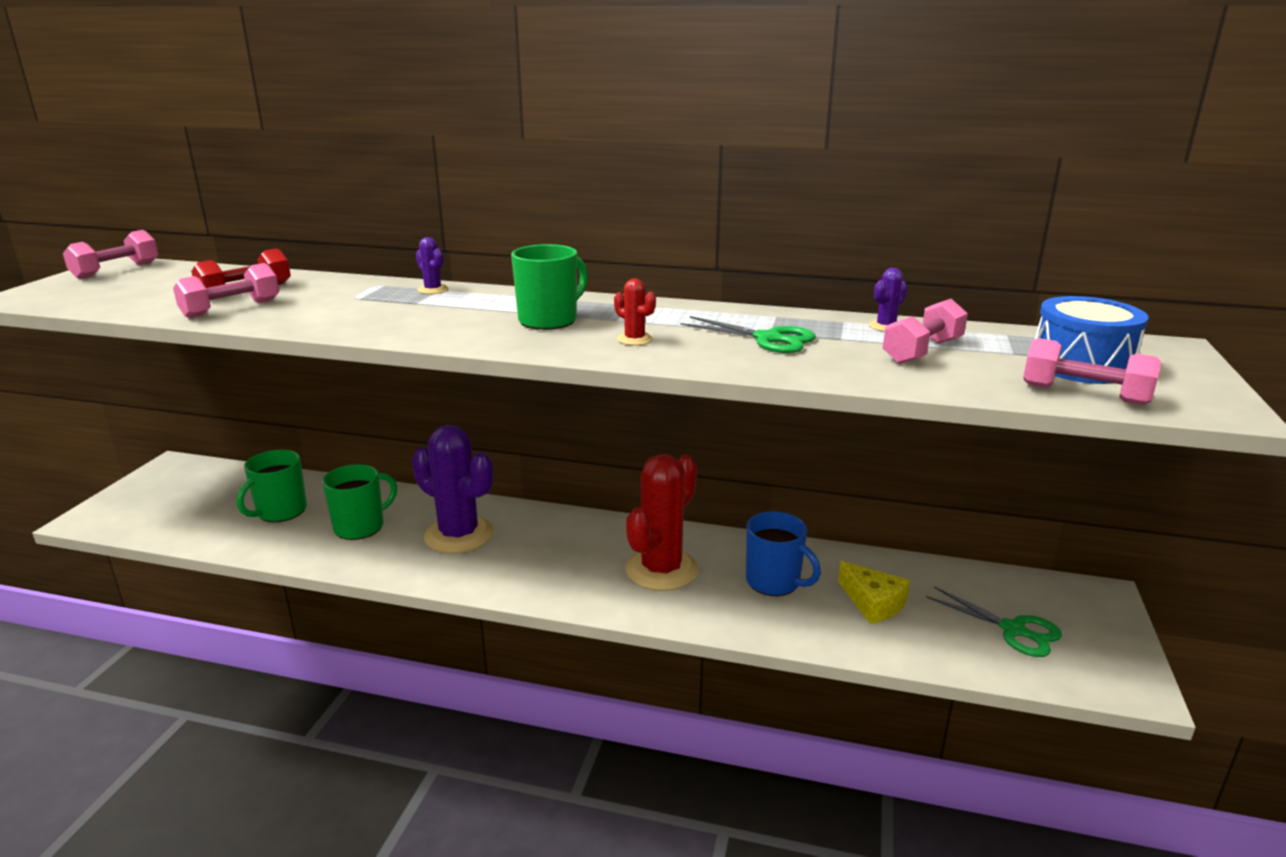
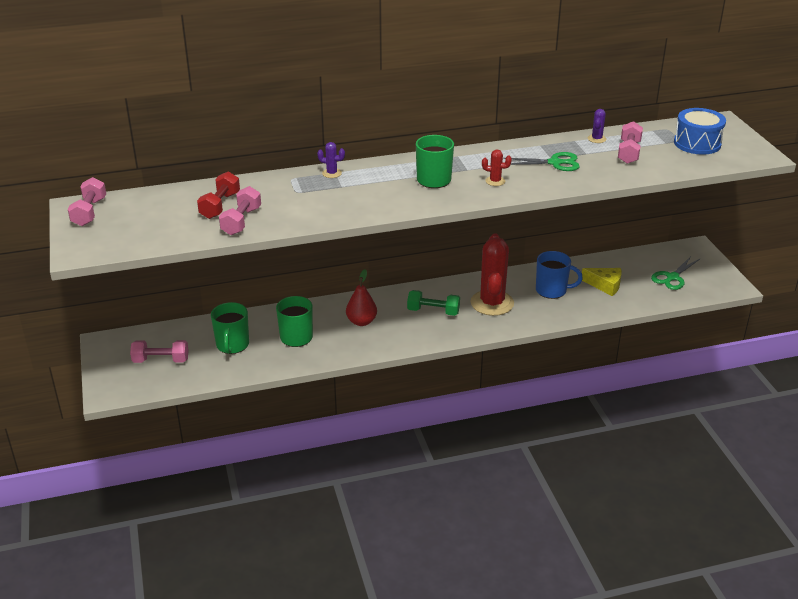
camera: 30 degrees left, 10 degrees up
purple cactus [412,425,494,553] -> red pear [346,269,377,326]
green scissors [926,587,1062,657] -> green scissors turned 120 degrees clockwise [651,256,700,290]
pink dumbbell [1023,338,1161,405] -> pink dumbbell moved to [130,340,189,363]
none -> green dumbbell [407,290,460,316]

